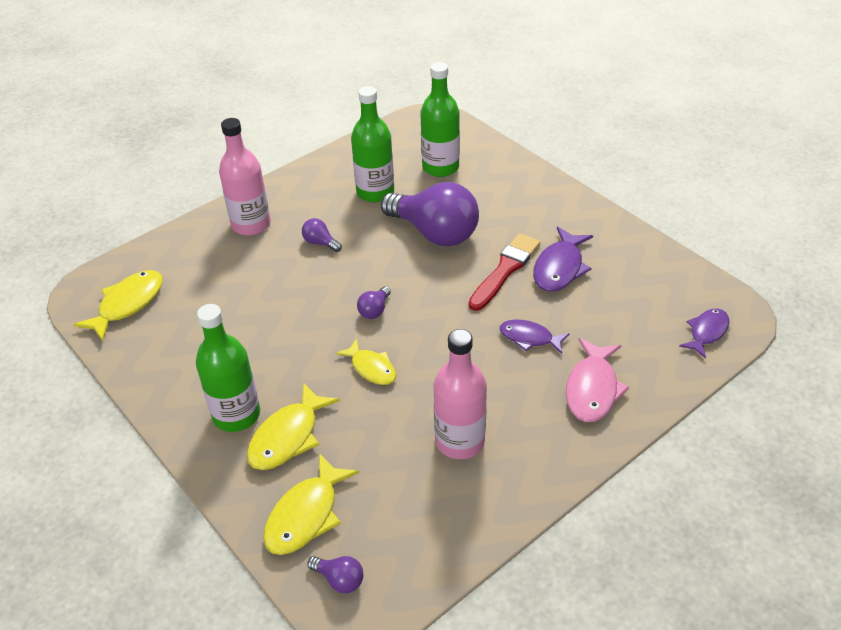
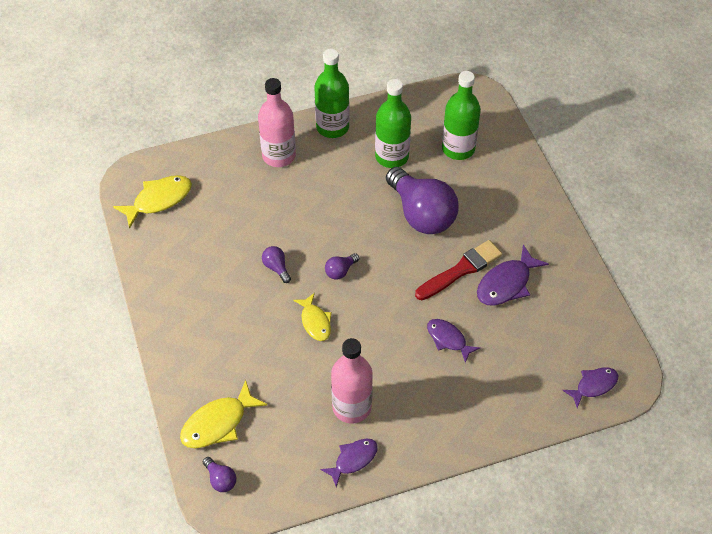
camera: 20 degrees right, 10 degrees up
green bottle [196,304,260,432] -> green bottle moved to [314,49,349,138]
yellow fish [247,382,340,470] -> none
purple light bulb [302,218,342,252] -> purple light bulb moved to [262,246,291,283]
pink fish [566,338,629,422] -> none
none -> purple fish [320,439,378,487]

